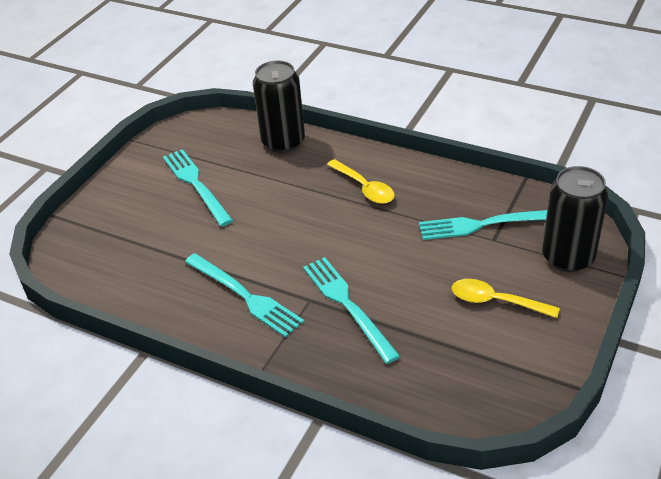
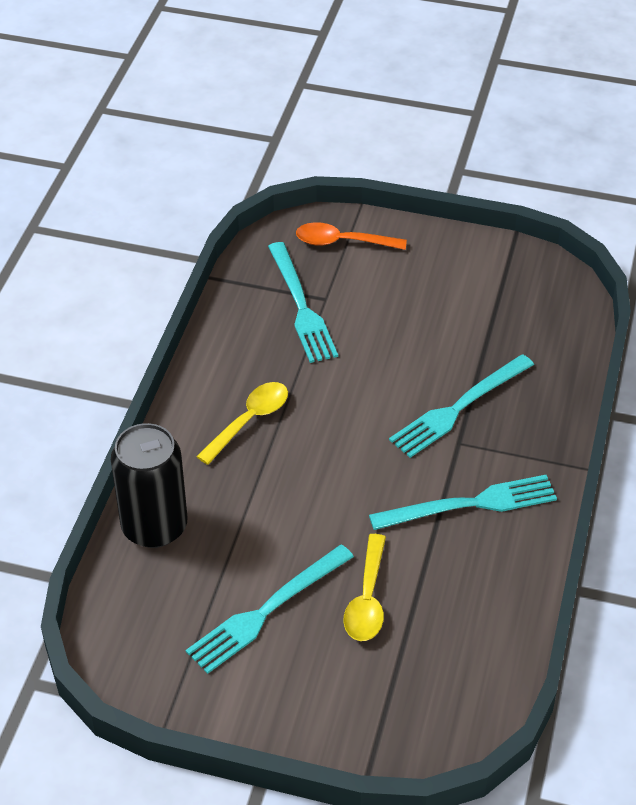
camera: 105 degrees left, 5 degrees up
turquoise fork [185,253,304,338] -> turquoise fork turned 45 degrees clockwise [369,475,557,530]
yellow spoon [452,279,560,318] -> yellow spoon moved to [343,534,386,641]
black can [542,166,609,272] -> orange spoon [296,222,407,250]

